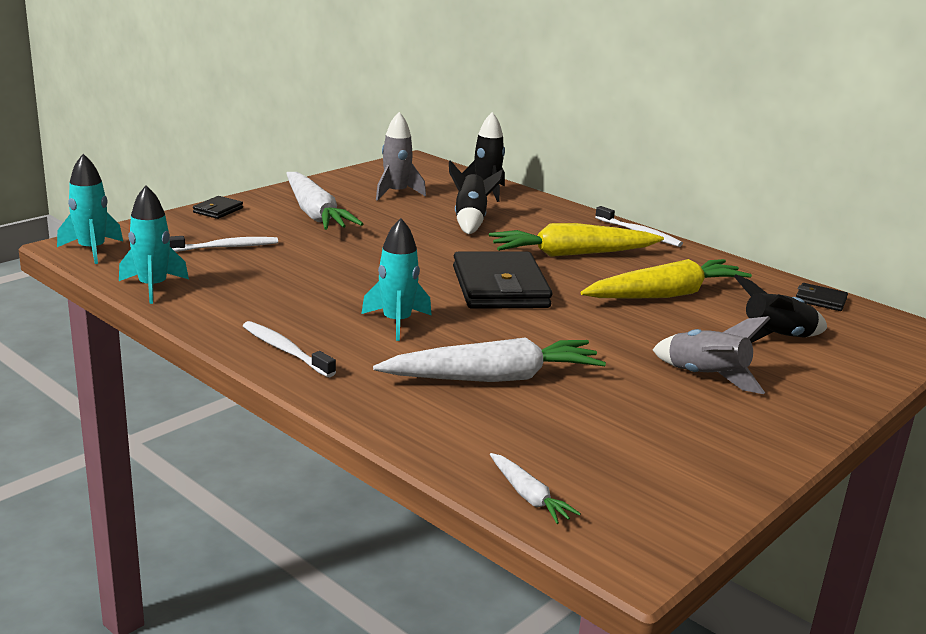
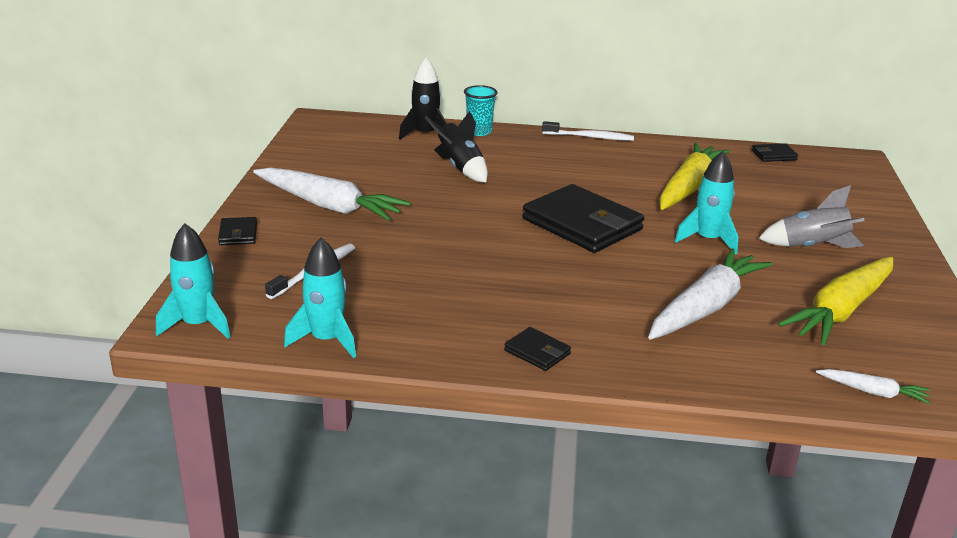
camera: 35 degrees left, 5 degrees up
white toothbrush [243,321,336,377] -> black wallet [504,327,571,371]
turquoise rocket [361,218,432,341] -> turquoise rocket moved to [674,151,738,254]
grey rocket [376,112,426,201] -> none
yellow carrot [489,223,664,257] -> yellow carrot moved to [778,256,893,345]
black rocket [734,274,827,343] -> none
none -> turquoise cup [464,85,498,136]

